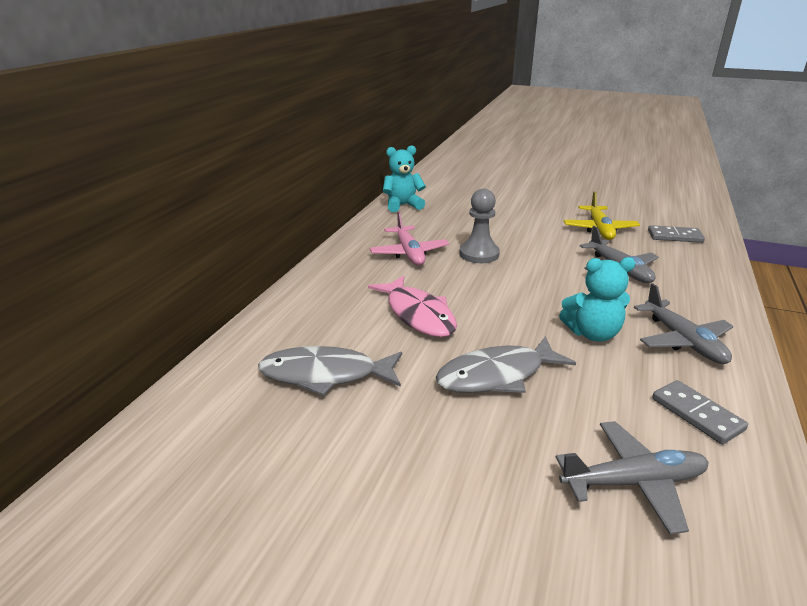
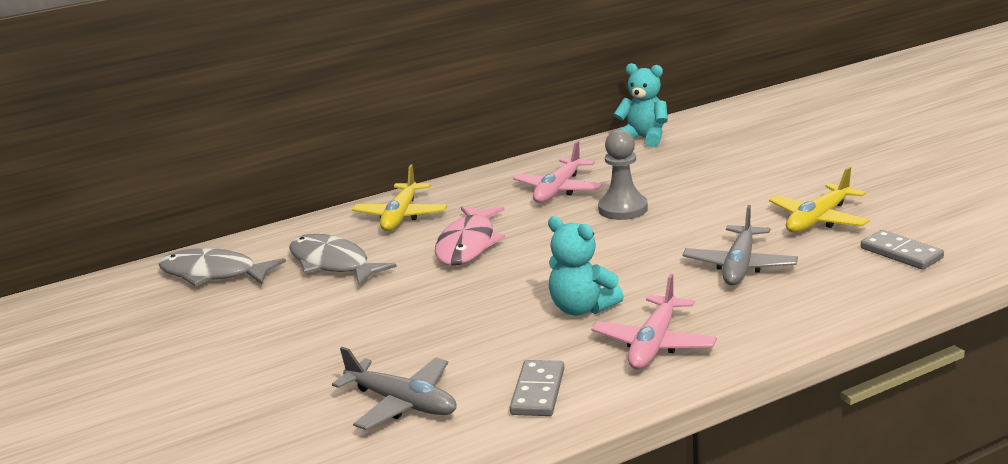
camera: 45 degrees right, 5 degrees down
grey fish [436,336,576,393] -> grey fish moved to [158,248,286,286]
grey plane [634,283,734,364] -> pink plane [591,274,717,369]
none -> yellow plane [352,165,447,231]

